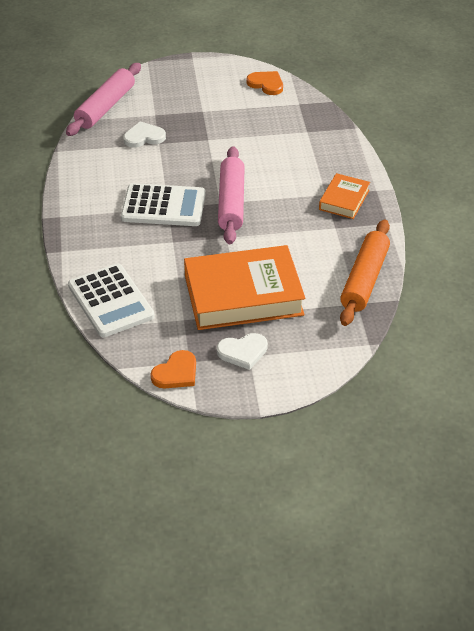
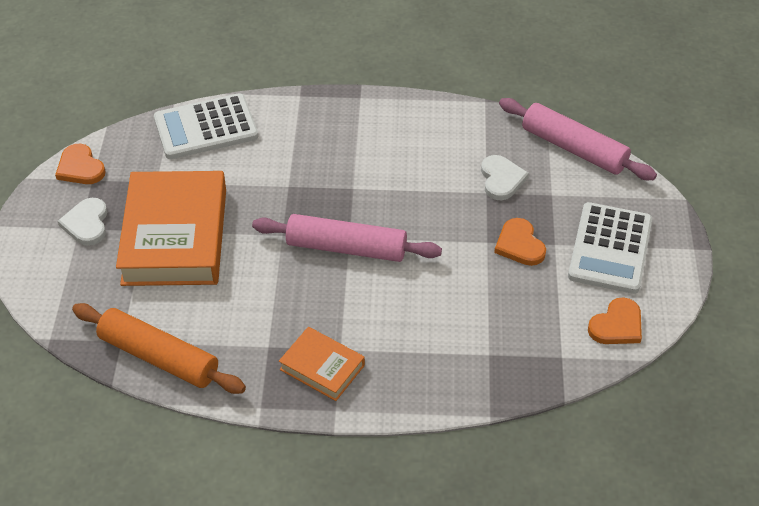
camera: 100 degrees right, 5 degrees up
white calculator [121,183,206,226] -> white calculator moved to [568,202,652,294]
none -> orange heart [494,218,546,266]

